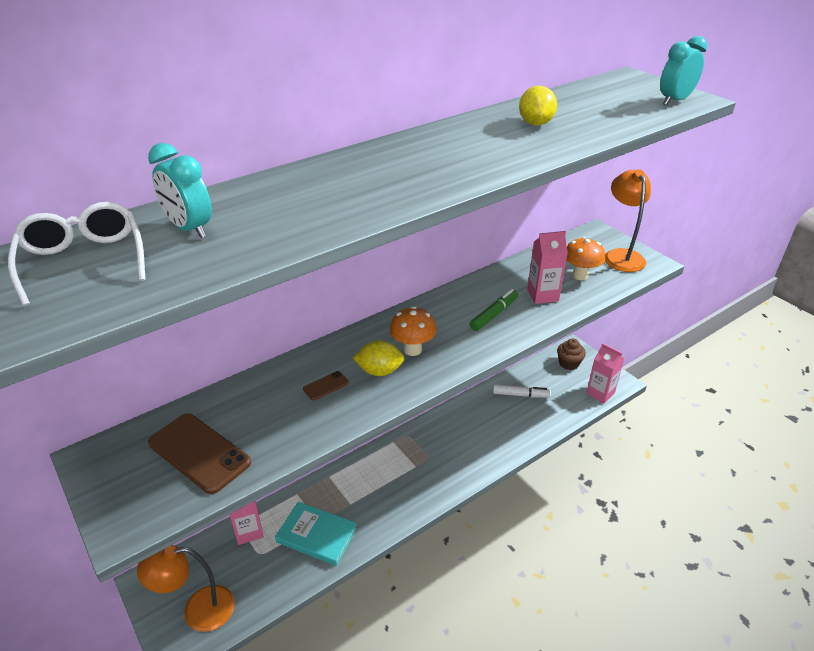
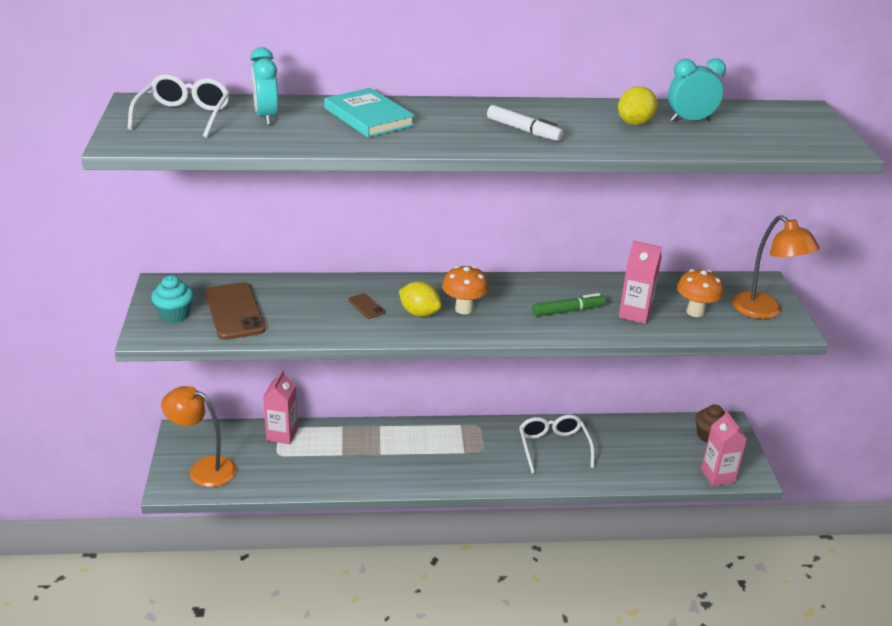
camera: 30 degrees right, 5 degrees down
turquoise book [275,502,357,566] -> turquoise book moved to [324,88,415,137]
brown phone [303,371,349,400] -> brown phone turned 60 degrees clockwise [348,293,385,319]
white marker [493,384,551,398] -> white marker moved to [487,105,564,141]
orange lamp [605,169,651,272] -> orange lamp turned 120 degrees clockwise [732,215,820,319]
turquoise clock [660,36,708,105] -> turquoise clock moved to [668,58,726,122]
none -> turquoise cupcake [151,275,194,323]
none -> white glasses [519,415,595,473]

